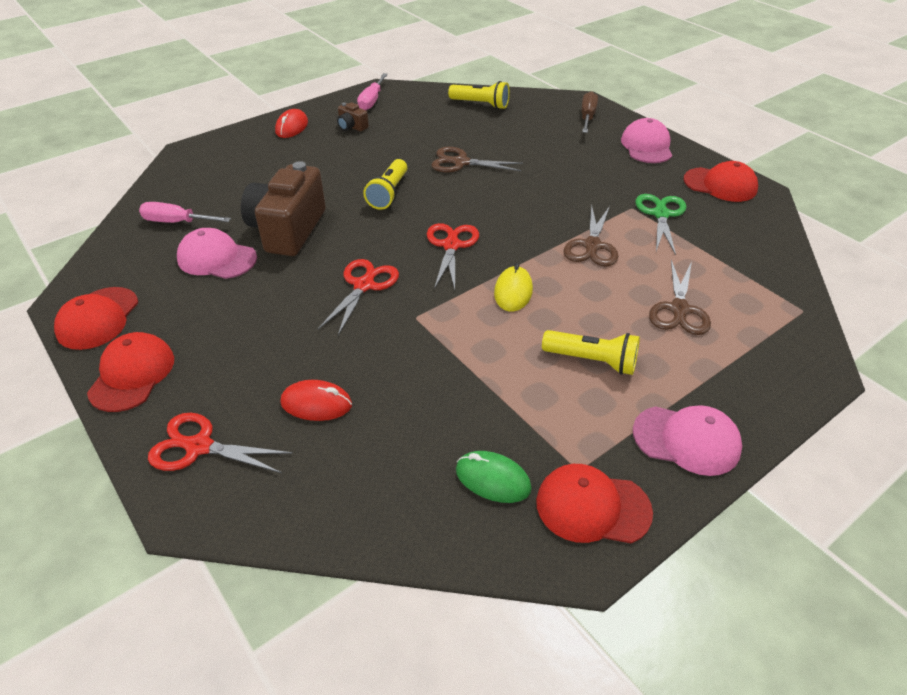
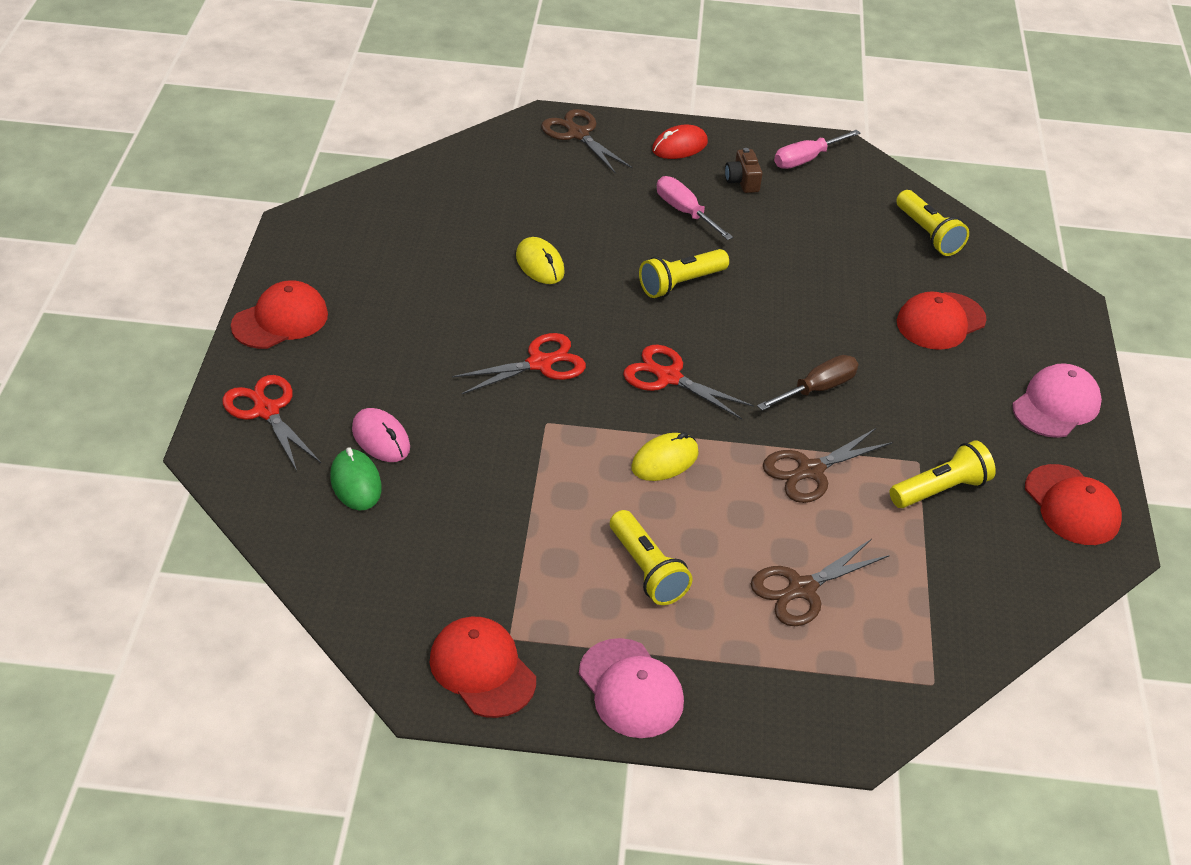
camera: 40 degrees right, 0 degrees up
red cap [54,287,138,350] -> red cap moved to [897,291,987,350]
pink screwdriver [139,202,231,223] -> pink screwdriver moved to [657,176,733,240]
pink cap [177,228,257,279] -> none
brown camera [241,161,326,256] -> yellow mouse [516,237,565,284]
red mouse [281,380,352,421] -> pink mouse [352,408,410,462]
red scissors [427,223,479,290] -> red scissors turned 105 degrees counterclockwise [623,345,754,419]
brown scissors [431,147,523,172] -> brown scissors moved to [541,109,633,174]
green mouse [456,451,532,503] -> green mouse moved to [330,447,382,510]
brown screwdriver [581,91,598,133] -> brown screwdriver moved to [757,355,859,411]
green scissors [635,194,686,255] -> yellow flashlight [890,440,996,508]

